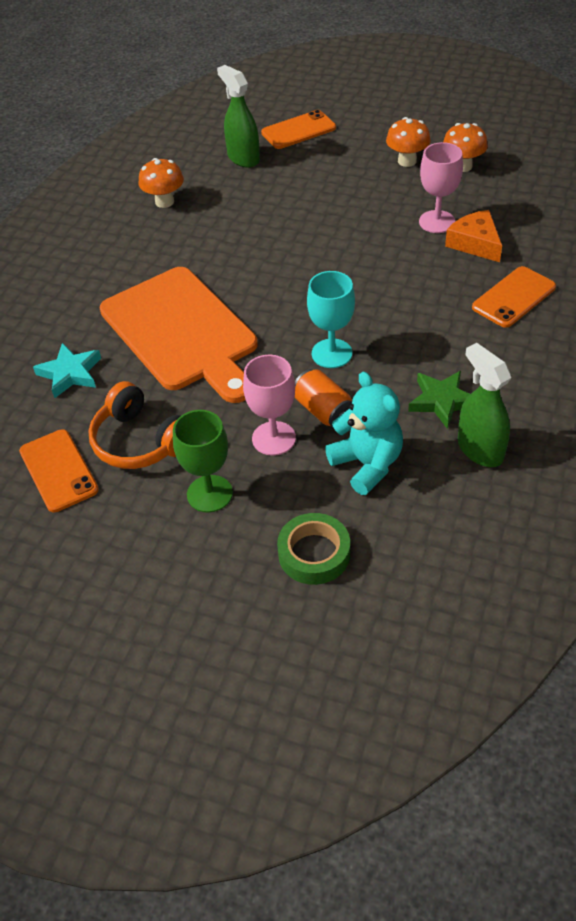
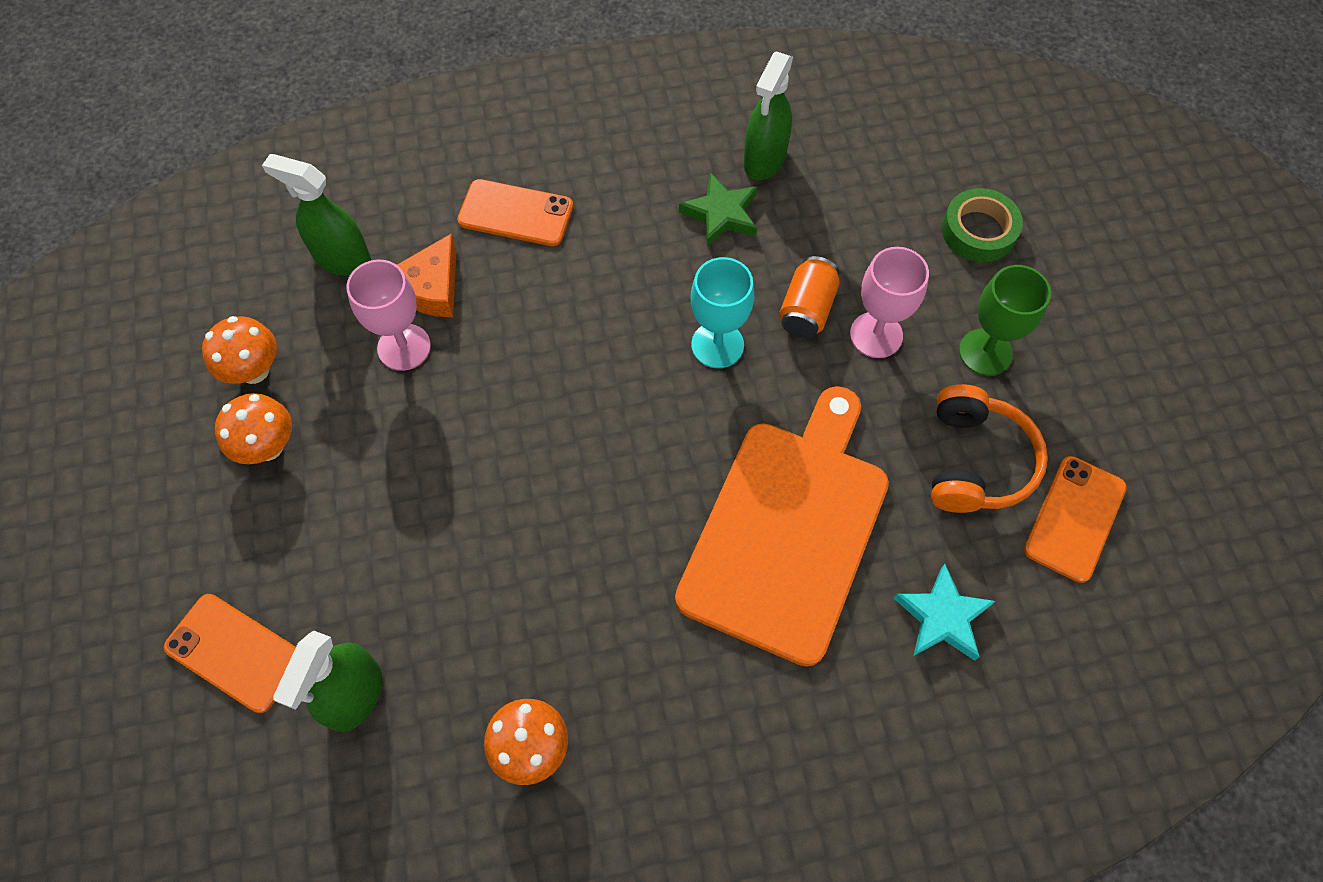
camera: 125 degrees left, 15 degrees up
turquoise teddy bear [325,372,403,495] -> none
none -> green spray bottle [262,154,371,276]

